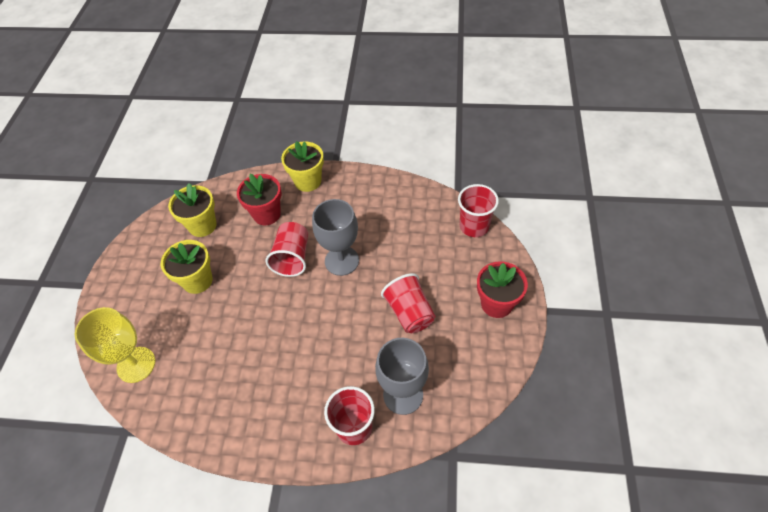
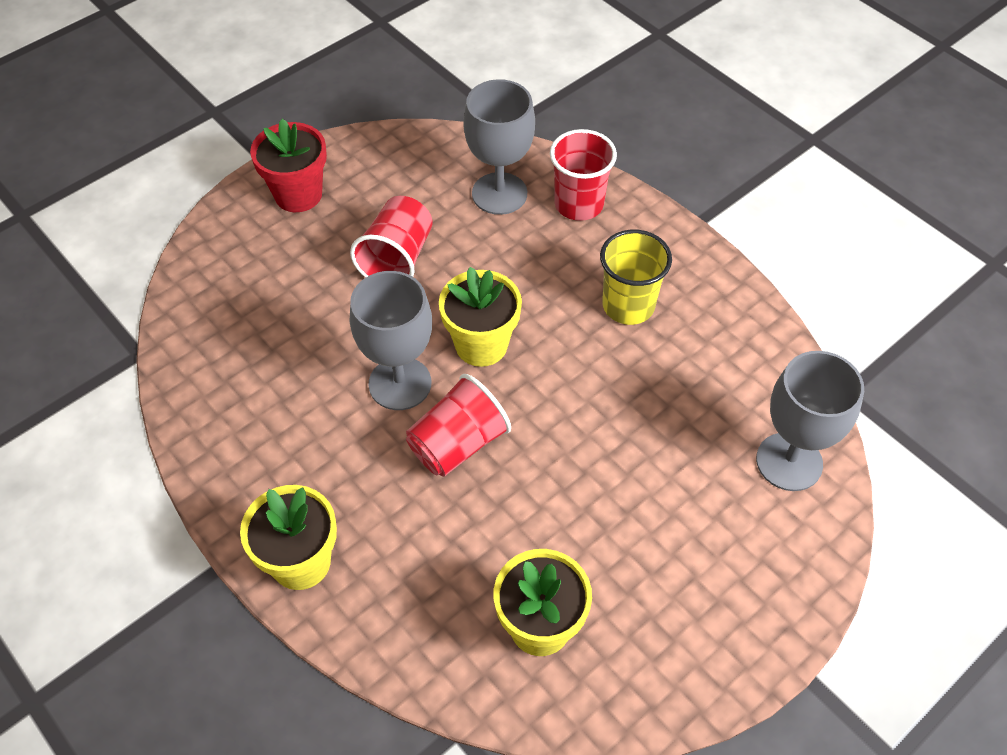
camera: 140 degrees left, 0 degrees up
yellow goblet [75,307,155,383] -> grey goblet [756,351,864,491]
yellow flower pot [161,240,213,294] -> yellow flower pot moved to [439,267,522,367]
red flower pot [237,174,281,225] -> none
red cup [458,184,499,237] -> none
none -> yellow cup [600,229,672,325]

